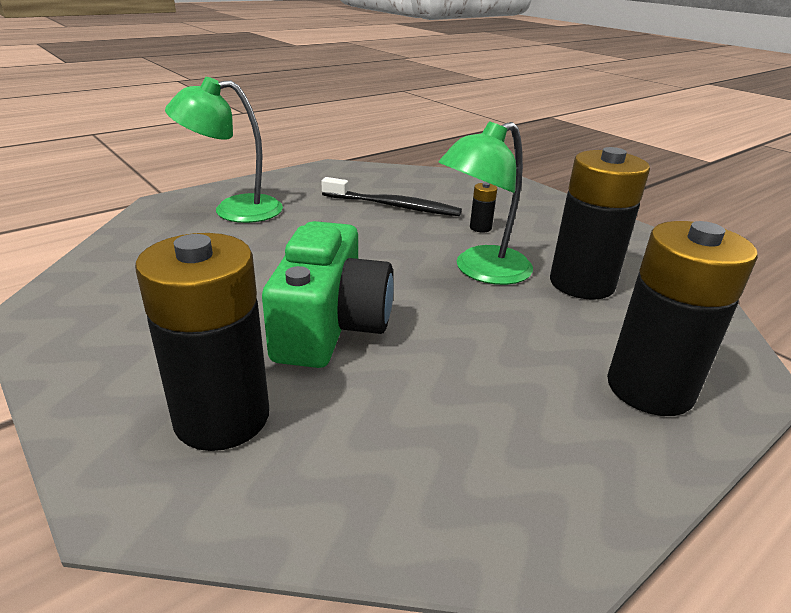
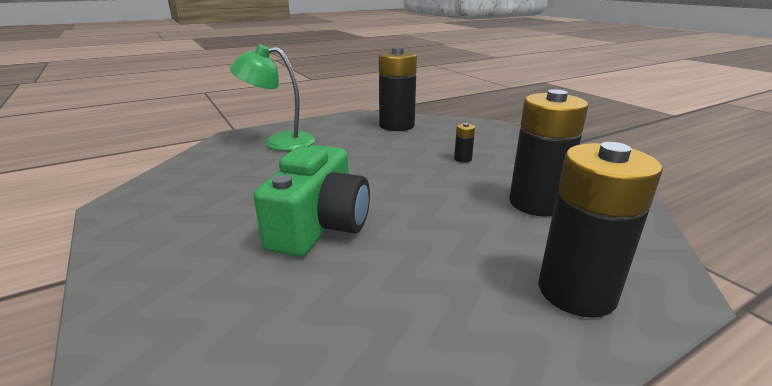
camera: 10 degrees right, 5 degrees down
black battery [135,233,269,451] -> black battery moved to [379,47,417,131]
black toothbrush [322,177,462,216] -> none
green lamp [438,122,533,285] -> none

